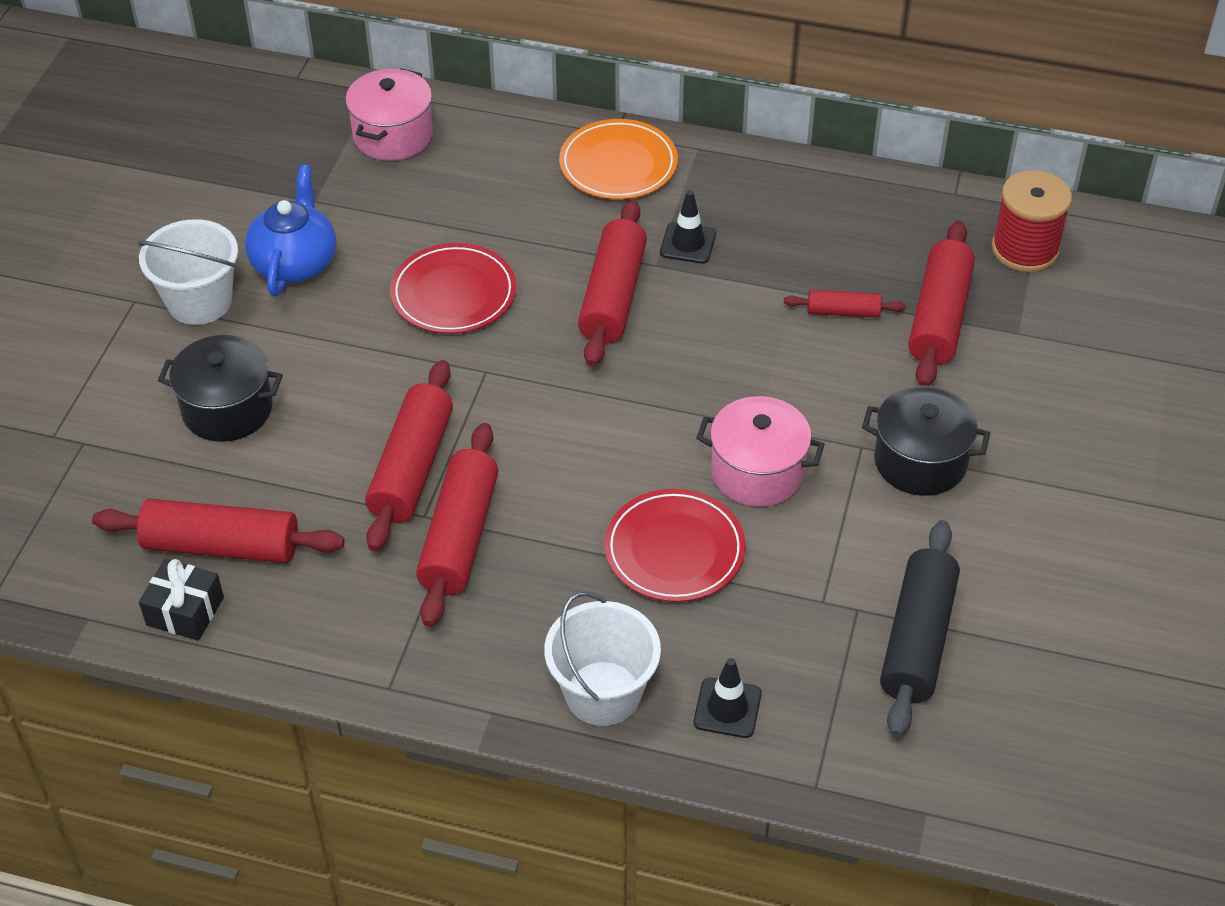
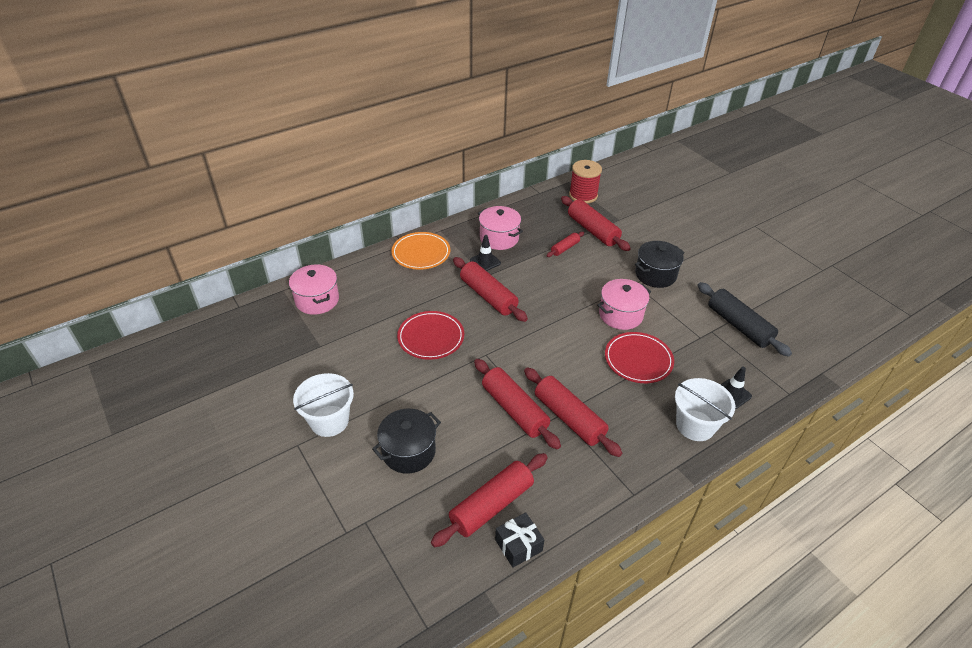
camera: 50 degrees left, 5 degrees down
blue teapot [245,165,336,296] -> none
none -> pink pot [478,206,523,250]

